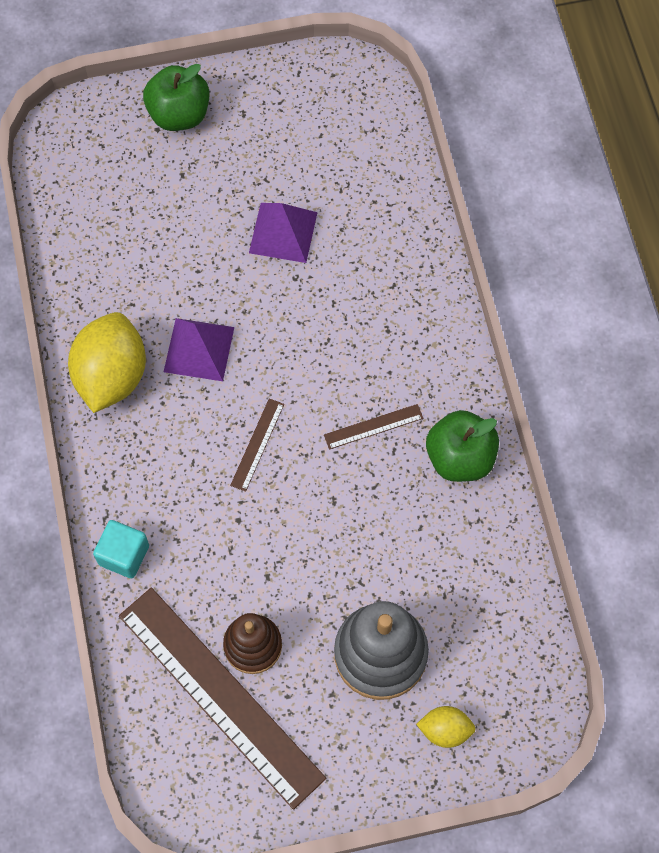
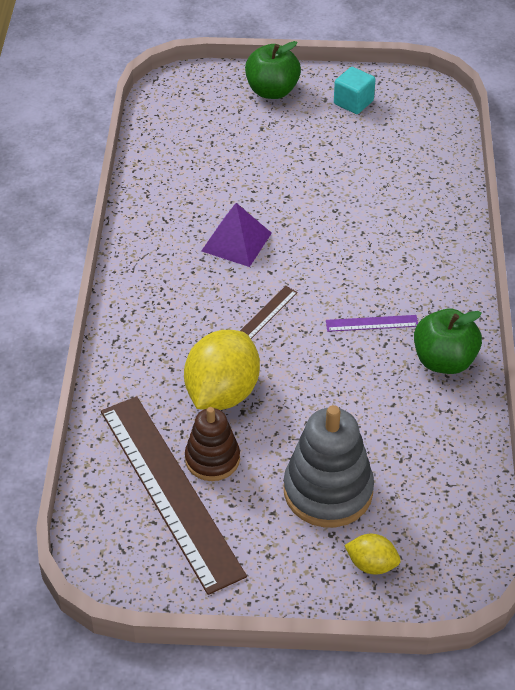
camera: 15 degrees right, 20 degrees down
yellow lemon [68,312,146,413] -> yellow lemon moved to [184,330,260,410]
turquoise cube [93,520,149,578] -> turquoise cube moved to [334,67,376,114]
purple pyramid [249,203,318,263] -> none
brown ruler [324,404,423,450] -> purple ruler [326,315,418,332]

